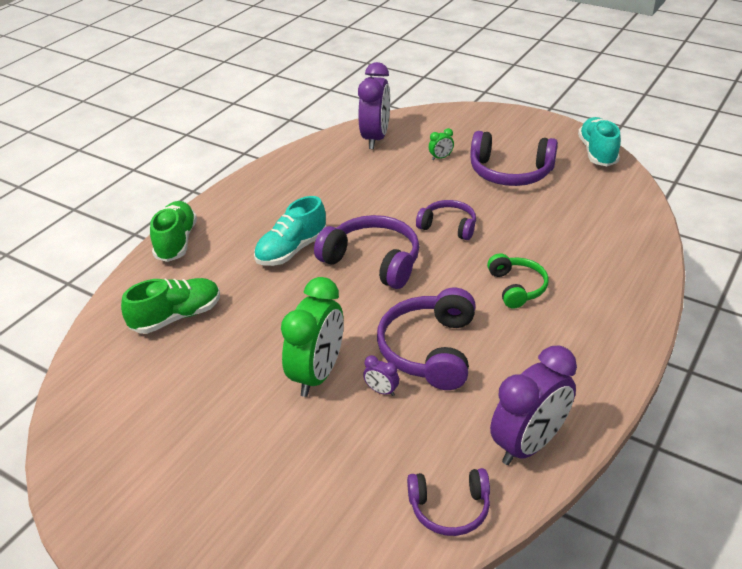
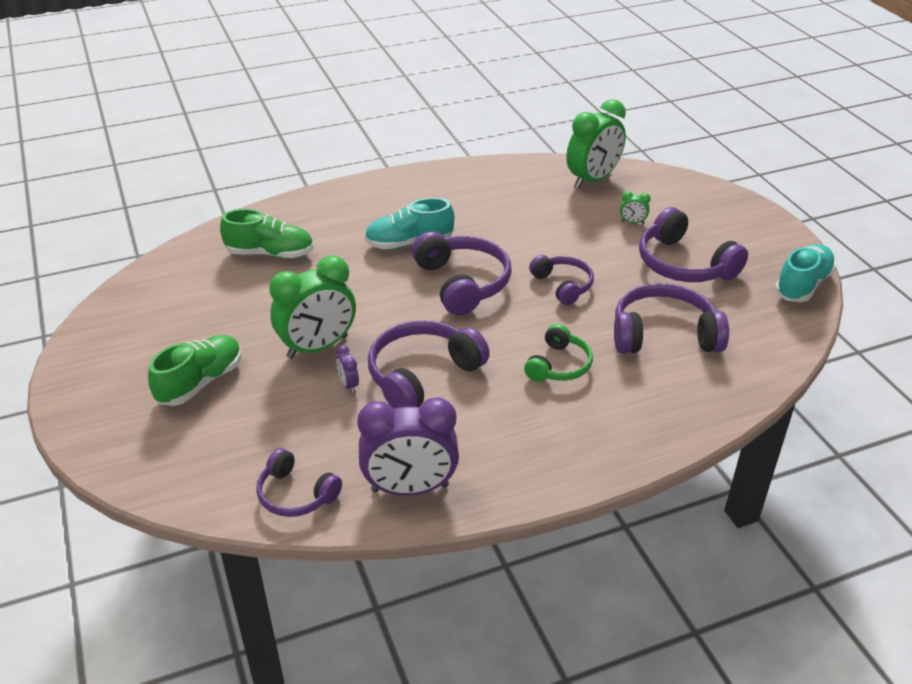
camera: 35 degrees right, 0 degrees up
green shoe [150,201,197,262] -> green shoe moved to [148,335,242,406]
purple clock [358,62,390,149] -> green clock [566,99,626,189]
none -> purple headphones [614,283,729,354]

